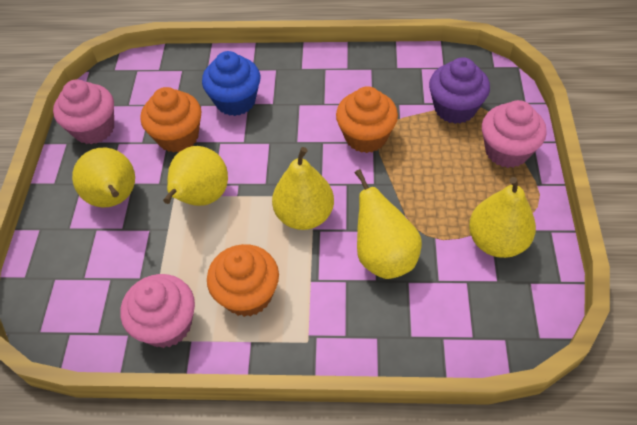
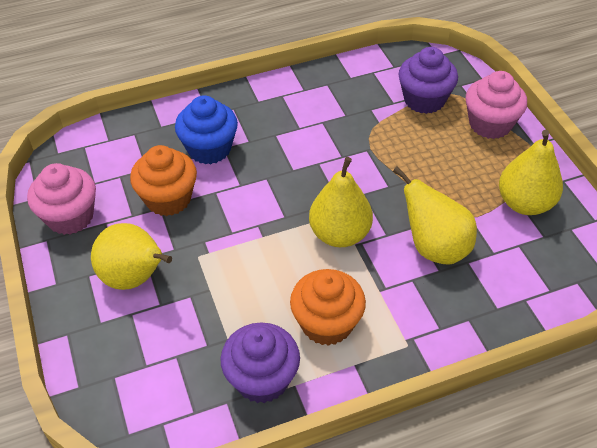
camera: 25 degrees left, 5 degrees down
pink cupcake [120,274,195,348] -> purple cupcake [220,322,300,403]
yellow pear [163,146,228,206] -> none
orange cupcake [336,86,398,153] -> none

